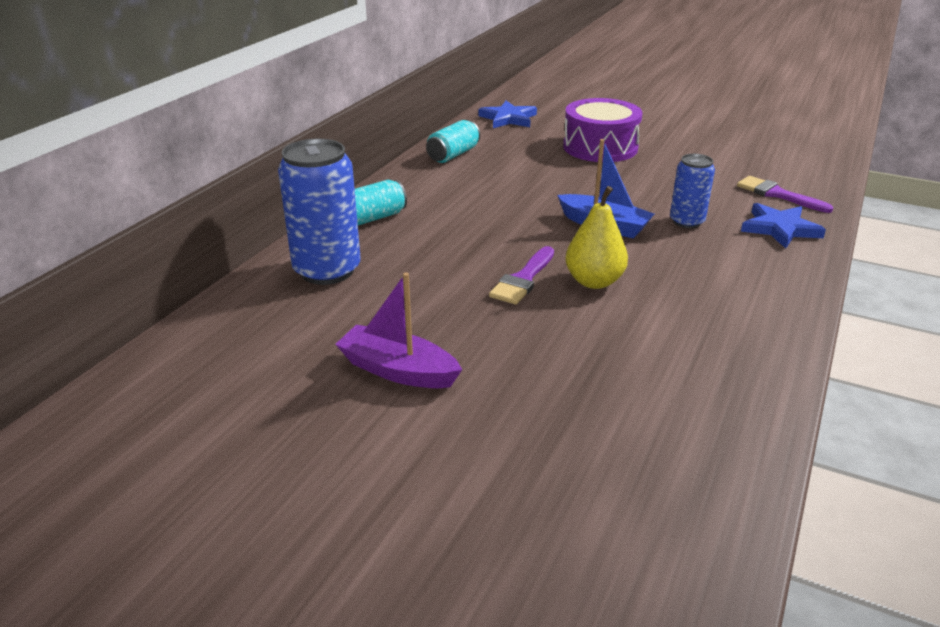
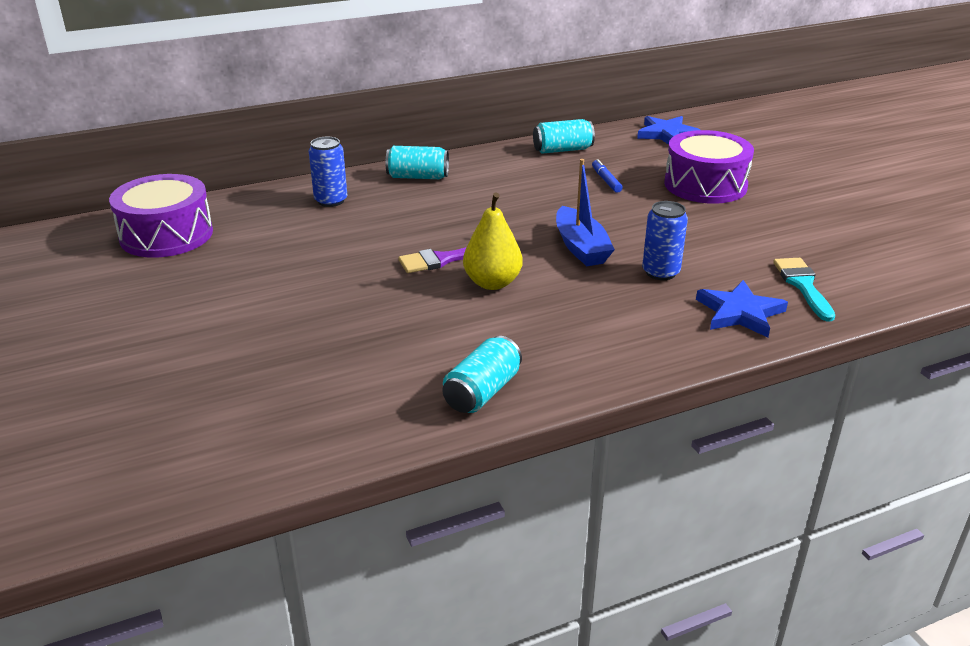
camera: 40 degrees right, 0 degrees up
blue can [278,139,361,285] -> blue can [309,137,347,207], size x0.58
purple boat [335,272,462,388] -> none
purple brush [737,176,833,213] -> turquoise brush [773,258,835,322]
none -> purple drum [109,174,213,258]
none -> turquoise can [442,336,522,413]
none -> blue marker [592,159,623,193]

